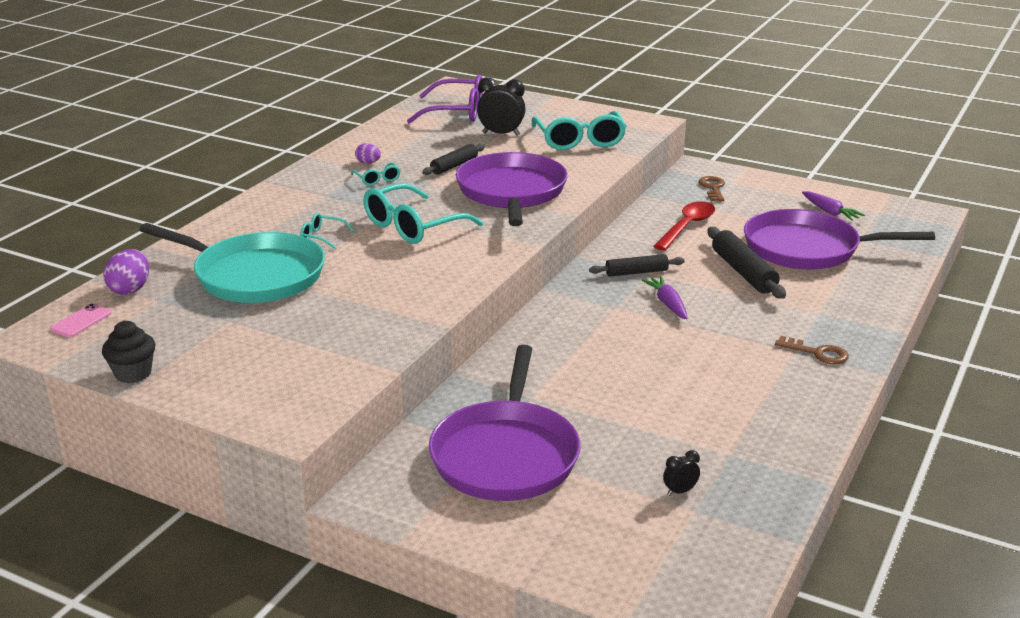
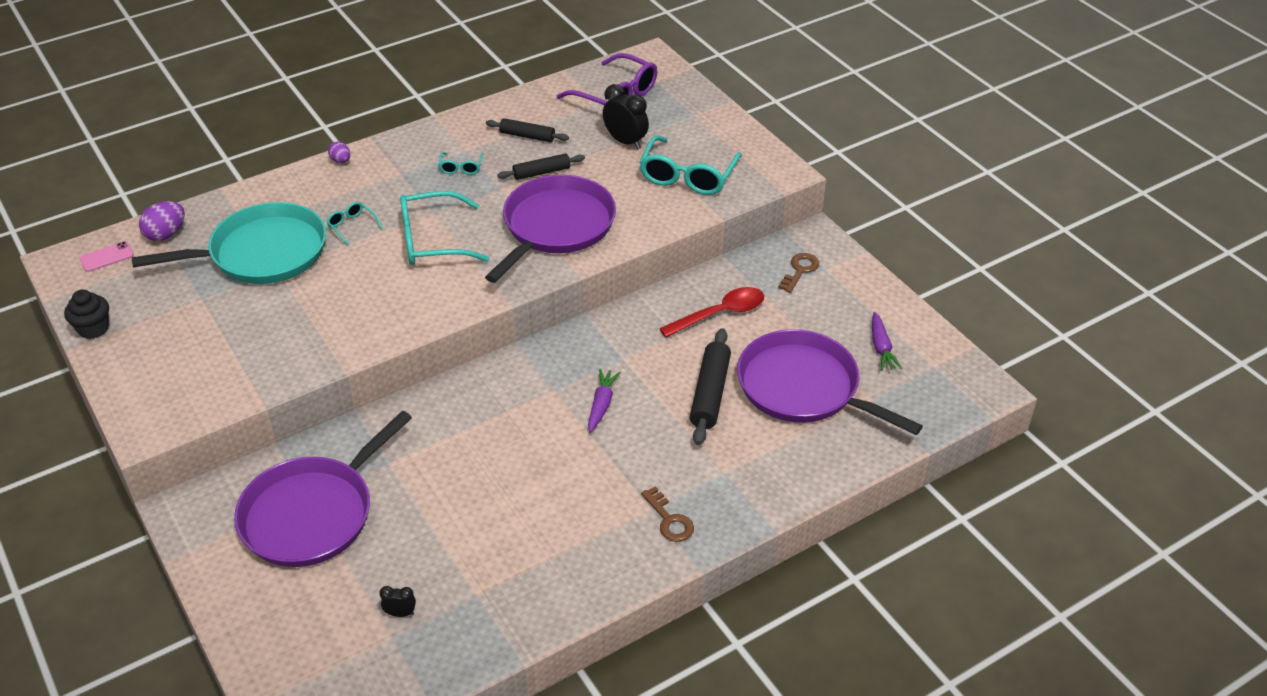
camera: 30 degrees right, 15 degrees up
turquoise pan [139,223,325,303] -> turquoise pan turned 75 degrees counterclockwise [131,202,326,284]
purple egg [355,143,381,164] -> purple egg moved to [328,142,350,163]
black rolling pin [589,254,685,276] -> black rolling pin moved to [486,118,569,142]

